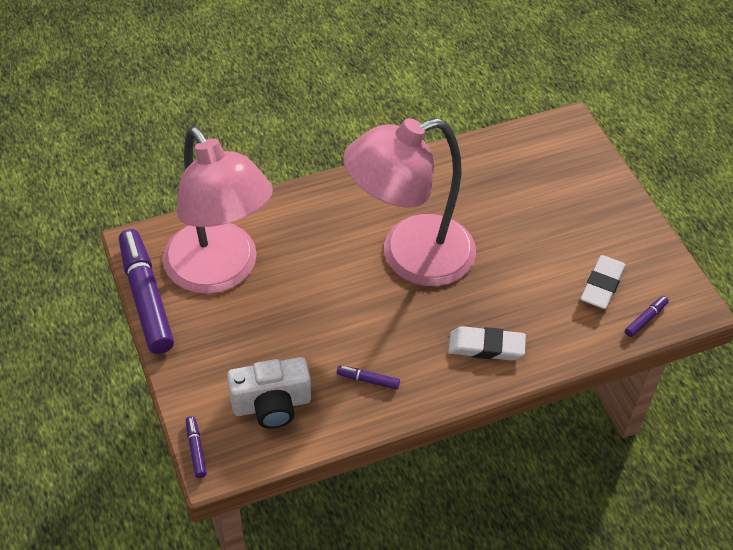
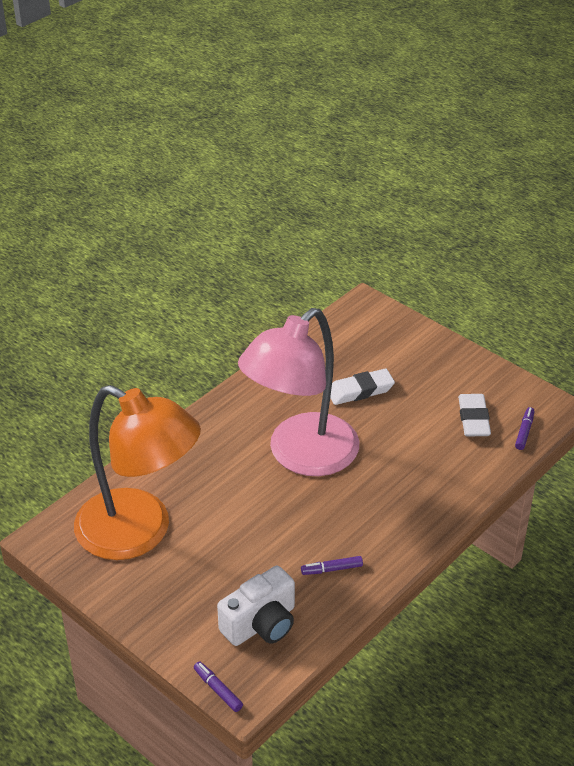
camera: 25 degrees left, 10 degrees down
purple marker [119,229,174,354] -> none
pink lamp [163,127,273,294] -> orange lamp [74,385,201,560]
white eraser [448,326,526,361] -> white eraser moved to [330,369,395,405]

